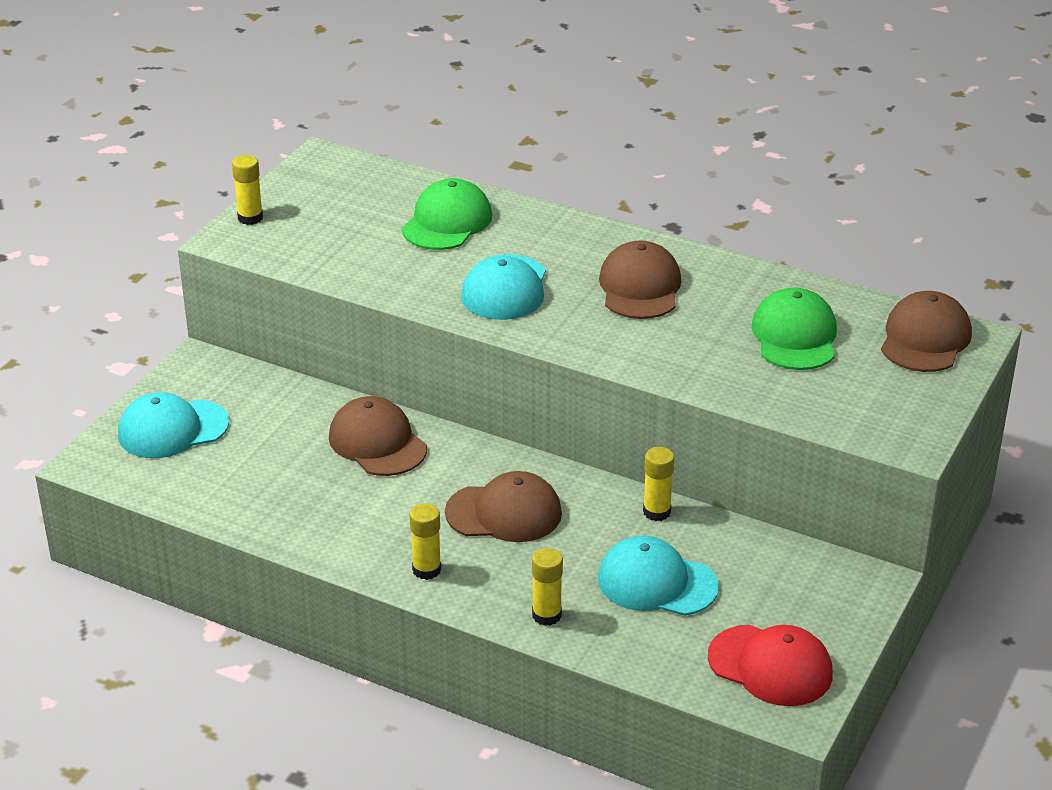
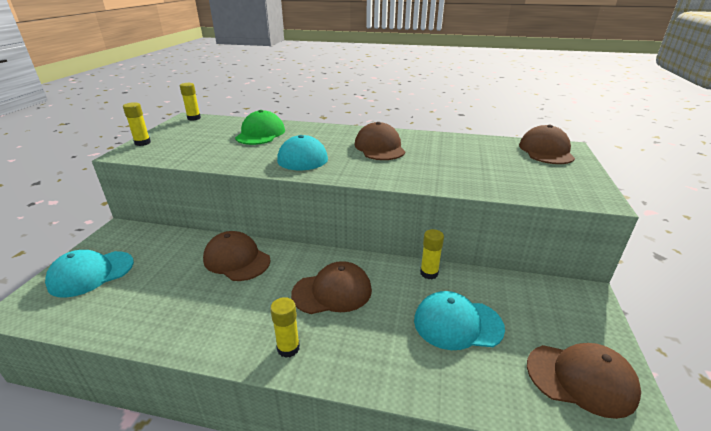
camera: 15 degrees left, 5 degrees down
yellow glue stick [532,548,563,626] -> yellow glue stick moved to [180,83,201,121]
red cap [708,625,833,706] -> brown cap [527,343,641,419]
green cap [751,288,837,370] -> none

